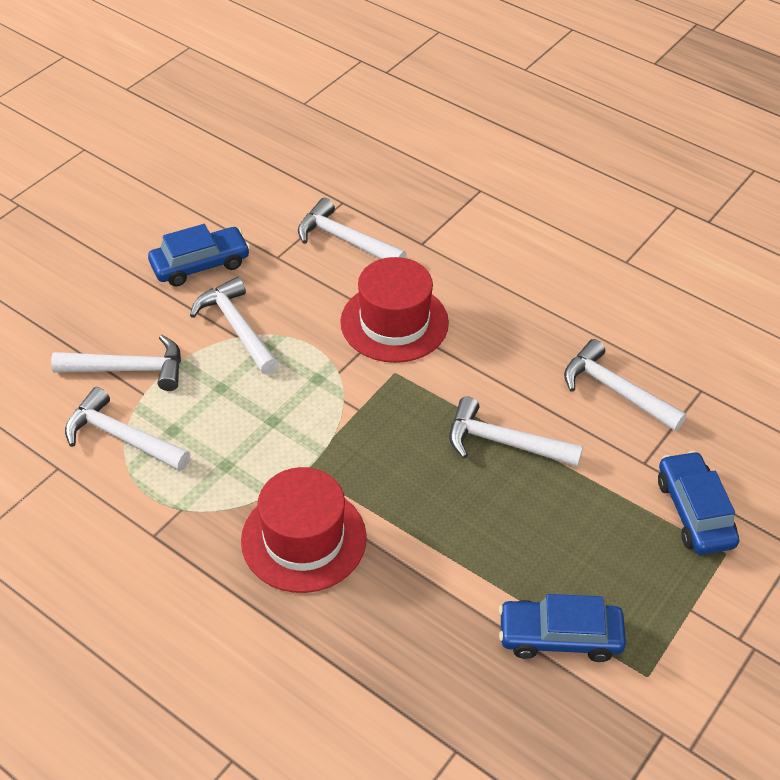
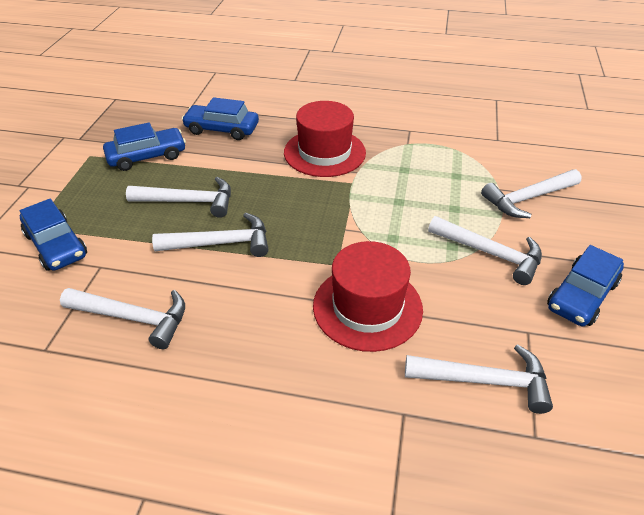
camera: 155 degrees right, 5 degrees down
white hammer [65,387,190,471] -> white hammer moved to [126,177,231,218]
none -> blue car [181,97,259,140]

